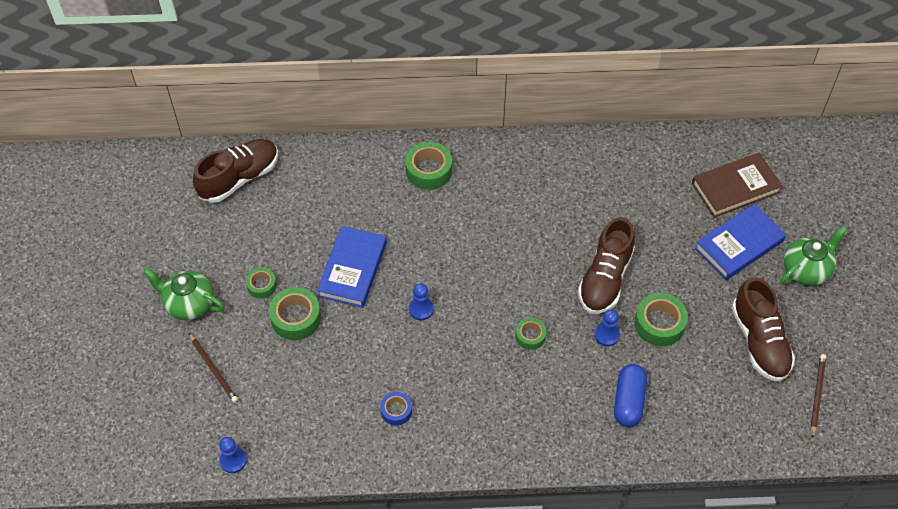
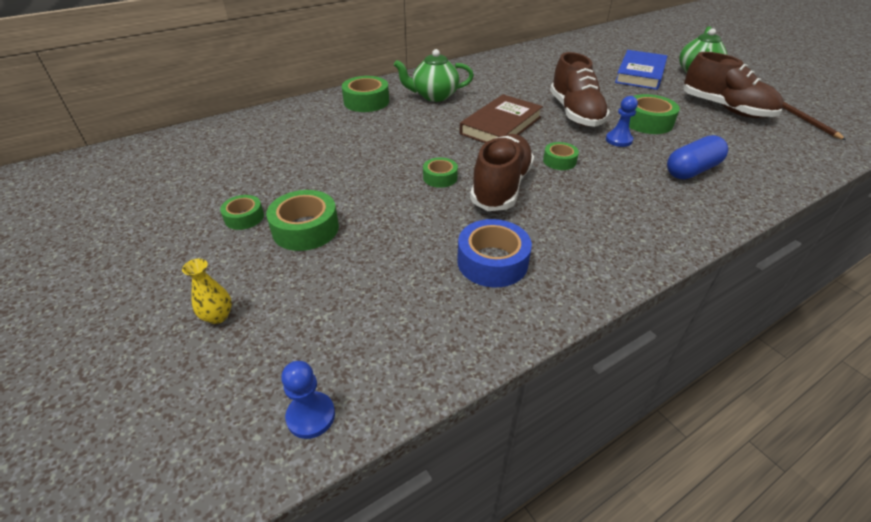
camera: 30 degrees left, 15 degrees down
green teapot [143,268,225,320] -> green teapot moved to [394,49,474,102]
brown pencil [189,333,238,403] -> yellow vase [182,259,232,324]
brown shoe [193,139,278,203] -> brown shoe moved to [470,134,534,211]
blue book [317,226,387,308] -> none
blue tape [380,392,412,426] -> blue tape [457,219,532,287], size x1.67
blue pawn [409,283,434,320] -> green tape [423,158,458,188]
blue capsule [614,364,647,427] -> blue capsule turned 75 degrees clockwise [667,135,728,179]
brown book [692,153,783,218] -> brown book moved to [459,94,543,143]

